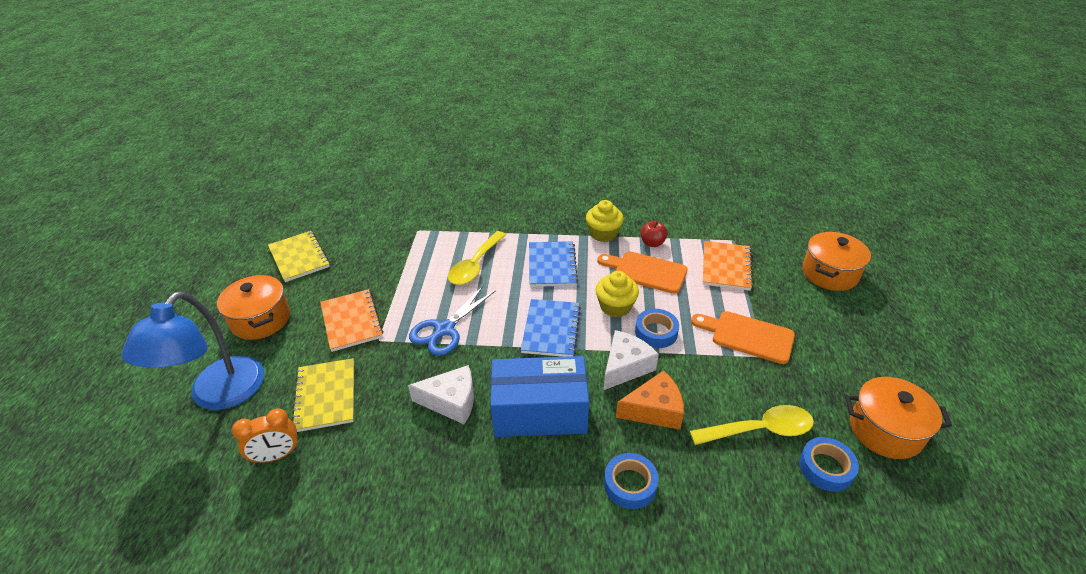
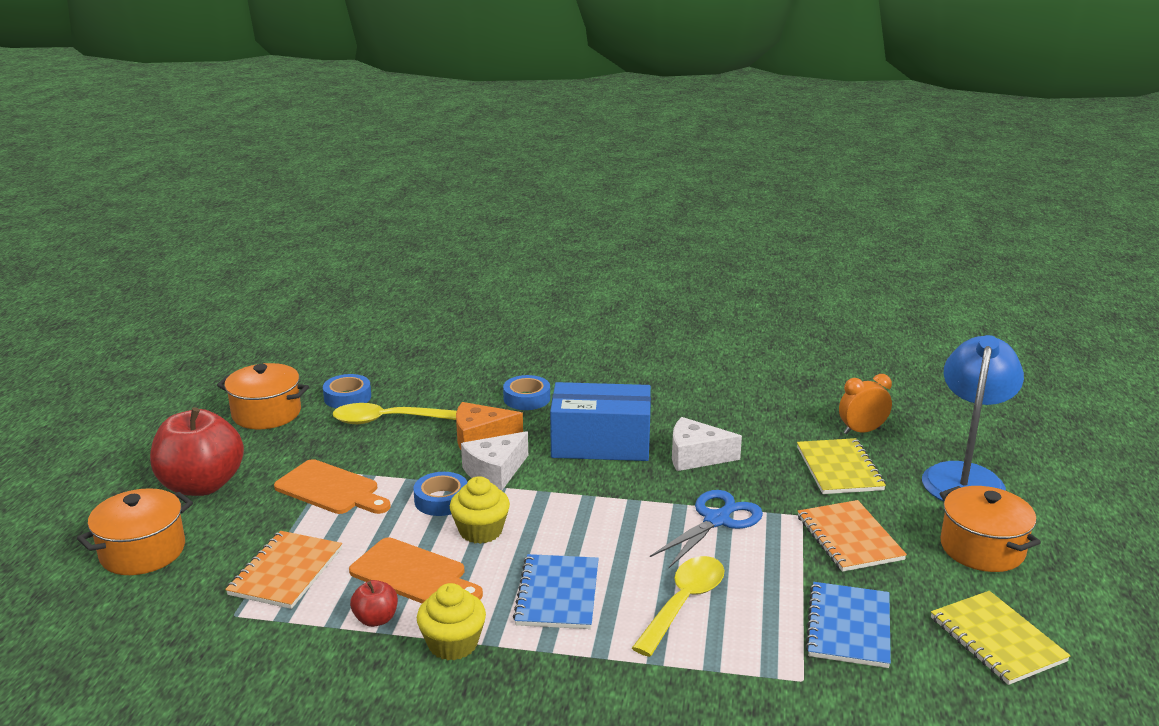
camera: 175 degrees left, 15 degrees down
blue notebook [521,299,581,357] -> blue notebook moved to [805,582,891,668]
none -> red apple [150,407,244,496]

